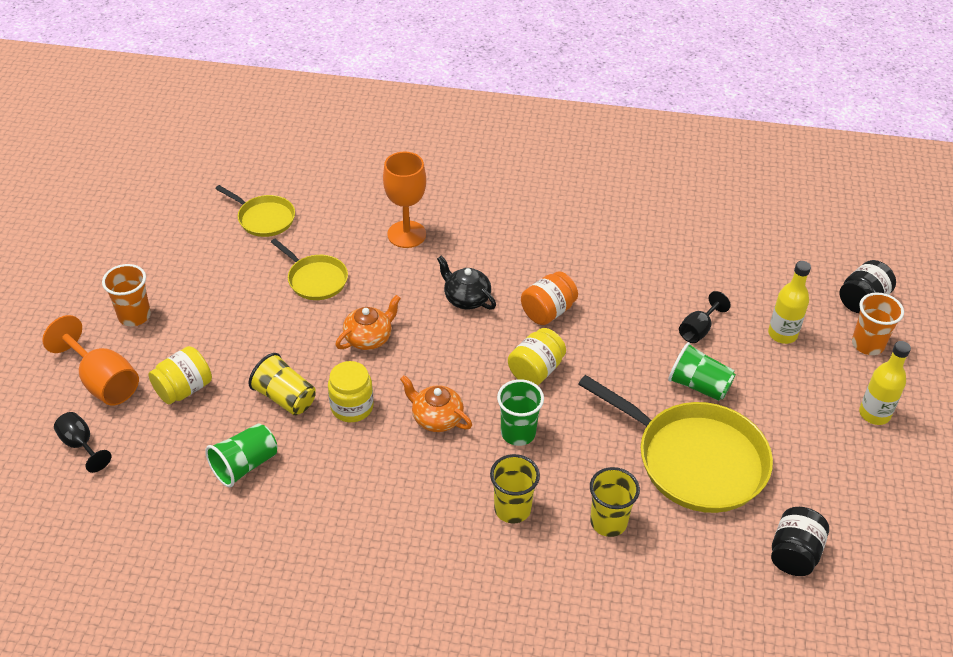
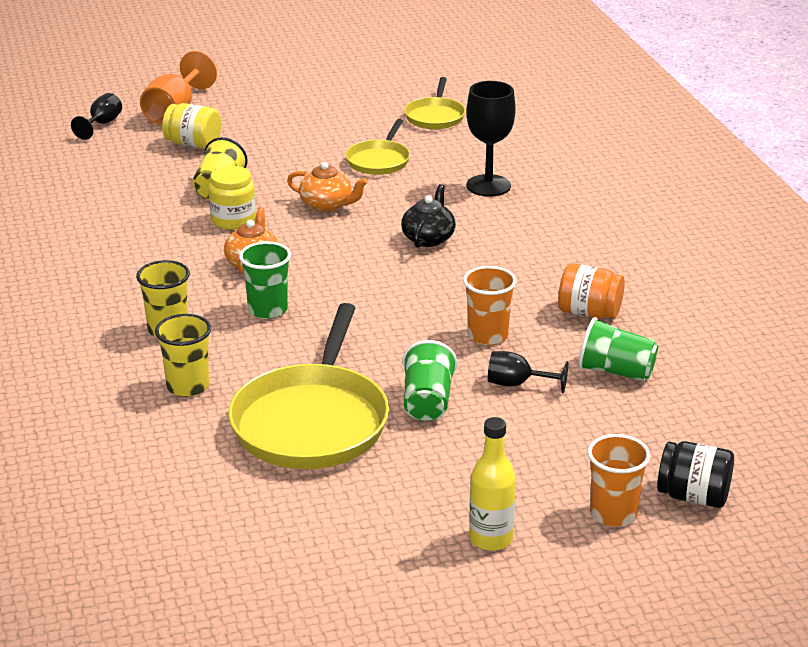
camera: 65 degrees right, 15 degrees down
orange cup [102,264,151,326] -> orange cup moved to [463,266,517,345]
green cup [205,423,277,487] -> green cup moved to [578,317,659,381]
orange goblet [383,152,426,248] -> black goblet [466,81,515,197]
yellow jar [508,328,566,385] -> none
orange jar [521,271,578,325] -> orange jar moved to [558,263,625,319]
yellow bottle [768,261,811,344] -> none
black jar [771,507,829,576] -> none

